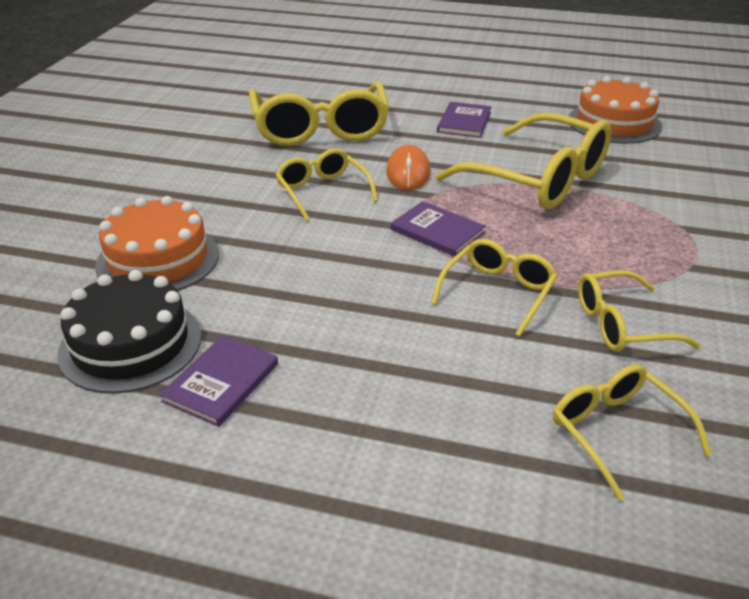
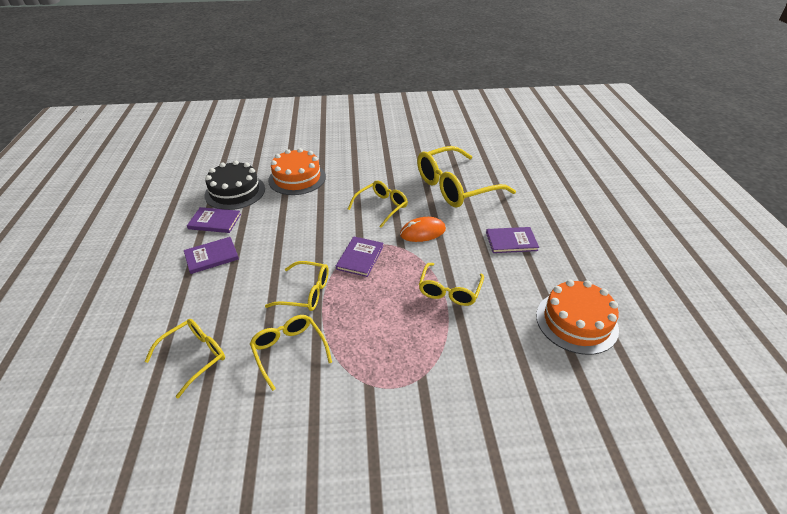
camera: 70 degrees right, 5 degrees up
yellow glasses [436,112,612,209] -> yellow glasses [419,263,484,306], size x0.55
none -> purple book [184,237,239,274]

